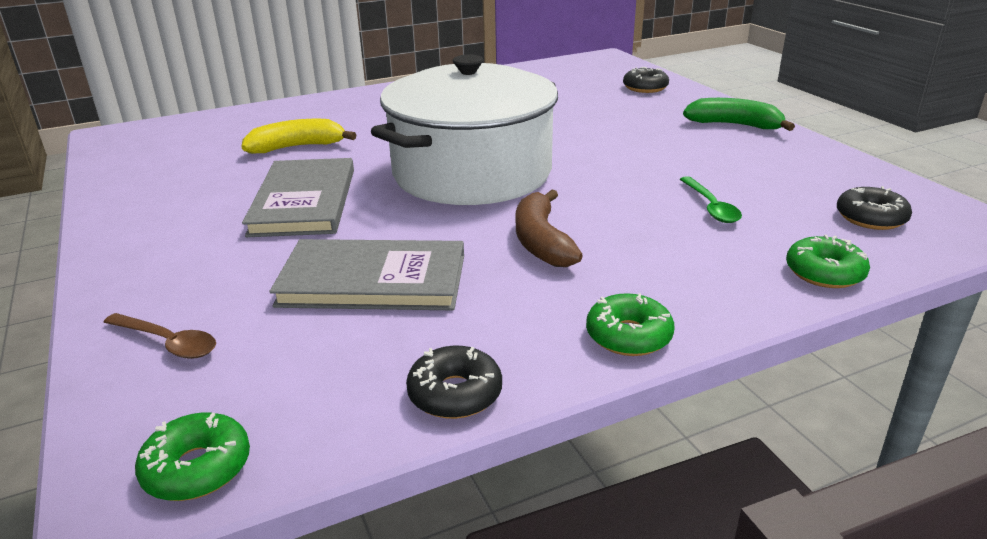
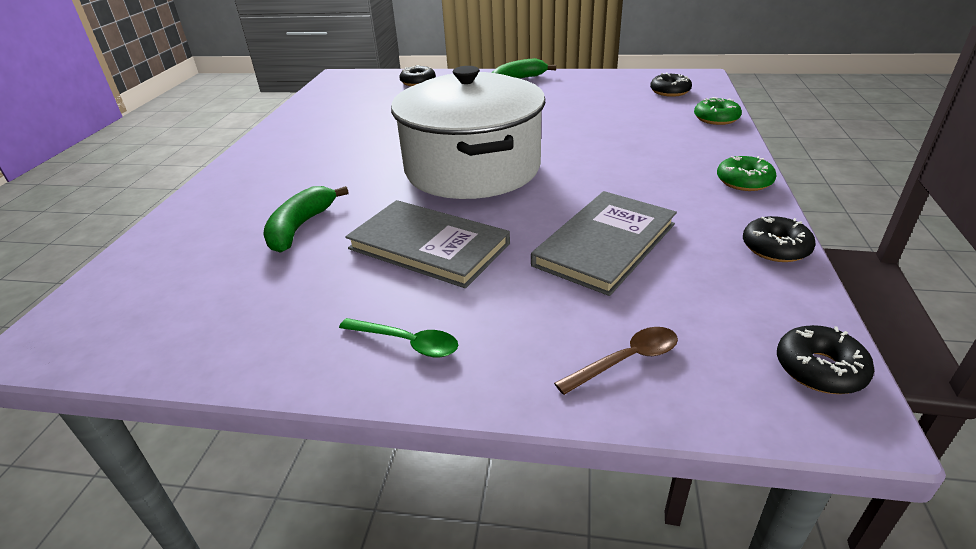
camera: 55 degrees left, 5 degrees up
green donut [135,413,250,501] -> black donut [777,325,874,394]
yellow banana [241,119,356,154] -> green banana [263,186,349,253]
brown banana [516,190,583,267] -> none
green spoon [680,176,742,223] -> green spoon moved to [339,318,458,357]

